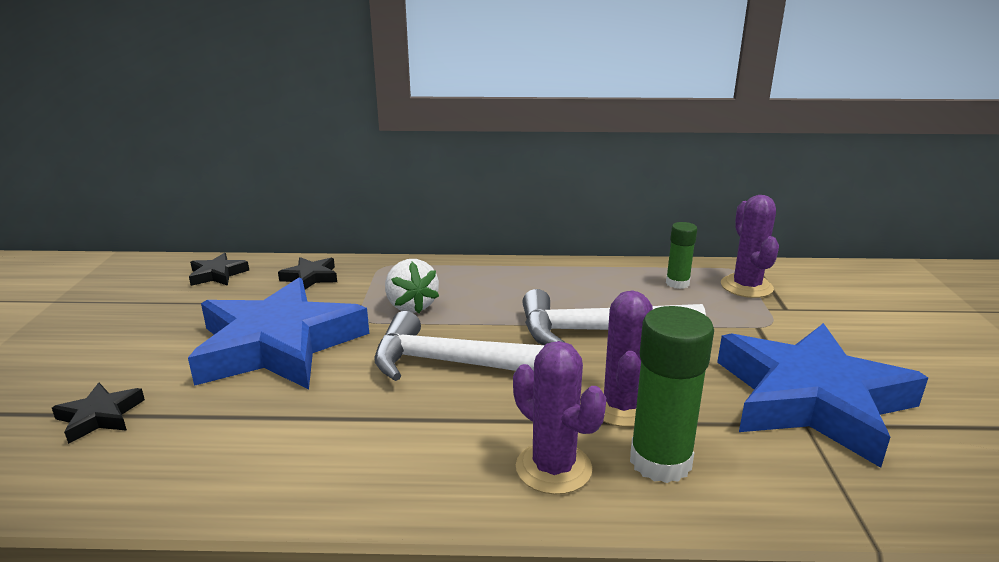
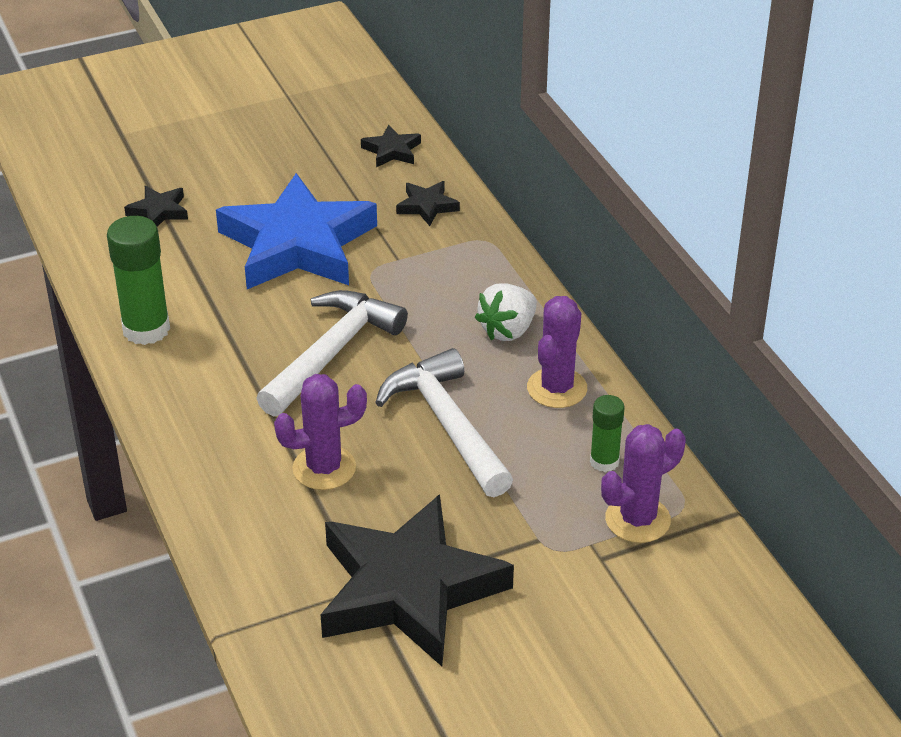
camera: 65 degrees right, 15 degrees up
white hammer [374,311,545,381] -> white hammer turned 45 degrees clockwise [256,290,408,416]
white strawberry [385,259,439,313] -> white strawberry moved to [475,283,537,341]
purple cactus [513,341,606,495] -> purple cactus moved to [527,296,587,408]
green glue stick [630,306,714,483] -> green glue stick moved to [107,216,170,345]
blue star [717,323,928,468] -> black star [320,494,514,666]

